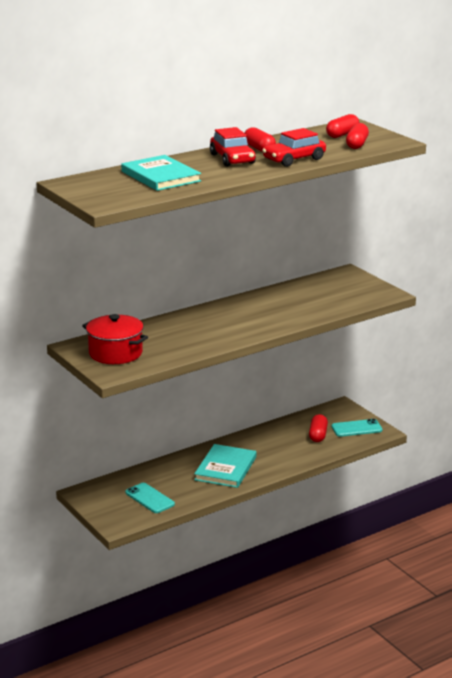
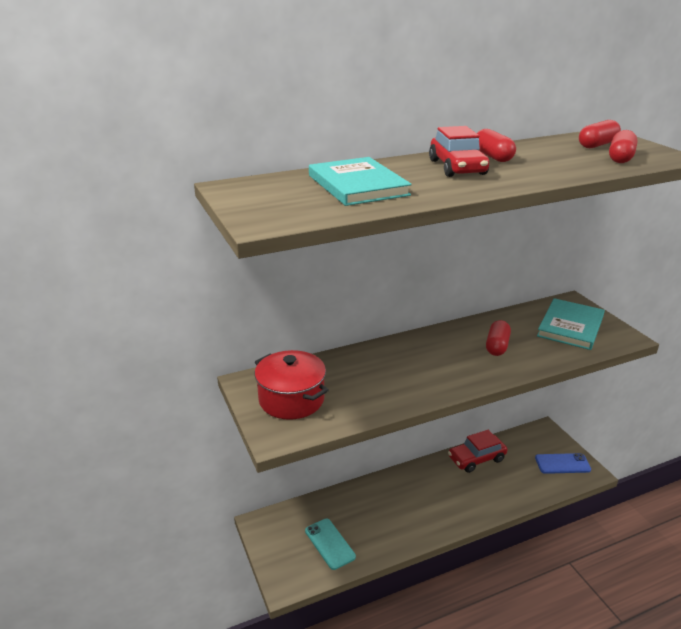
camera: 10 degrees right, 5 degrees up
turquoise book [194,444,256,488] -> turquoise book moved to [537,298,605,350]
red car [262,128,326,167] -> red car moved to [448,430,507,473]
red capsule [309,414,328,442] -> red capsule moved to [486,320,511,356]
turquoise phone [332,419,383,437] -> blue phone [535,453,591,474]

